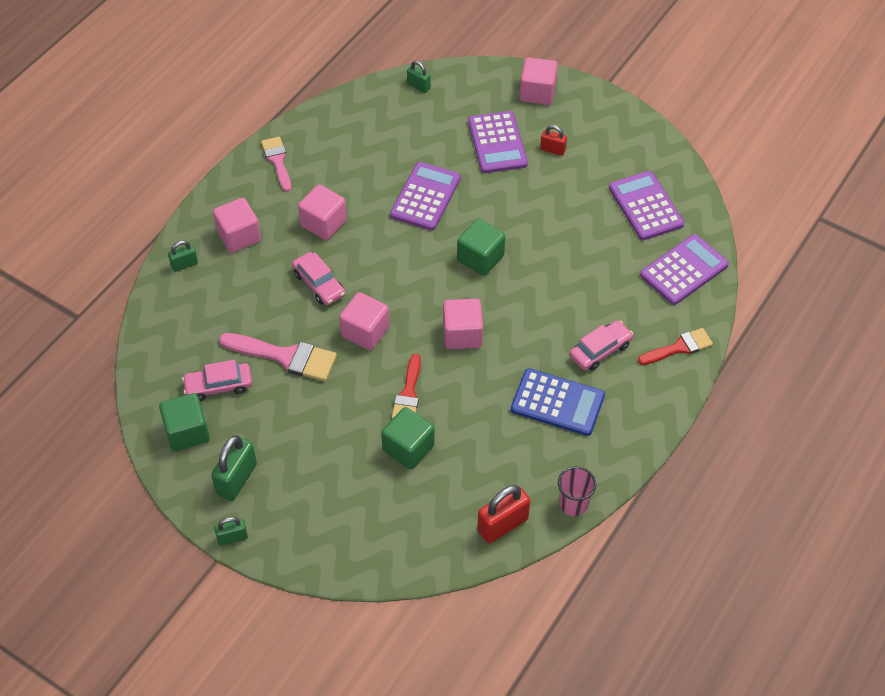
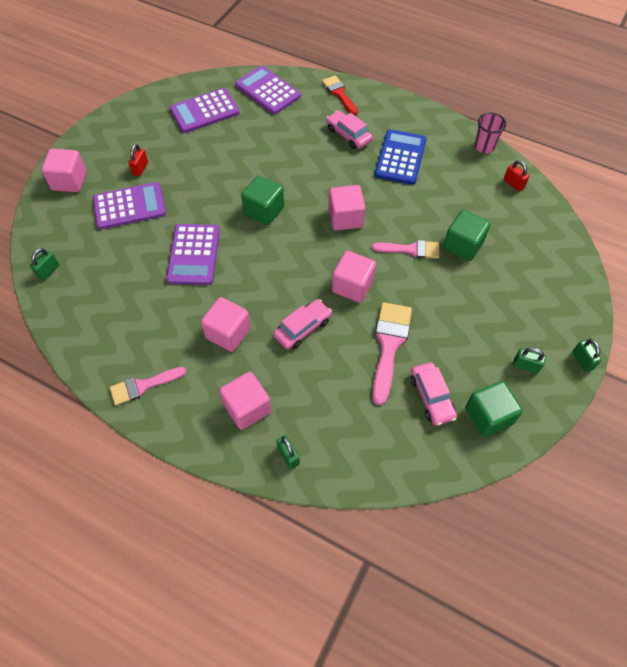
camera: 95 degrees left, 5 degrees up
green padlock [211,435,257,501] -> green padlock [513,347,546,374], size x0.58
purple calculator [390,162,461,231] -> purple calculator turned 105 degrees counterclockwise [166,224,220,285]
red brush [392,354,421,419] -> pink brush [372,240,439,259]
red padlock [477,485,530,543] -> red padlock [504,160,529,192], size x0.58

